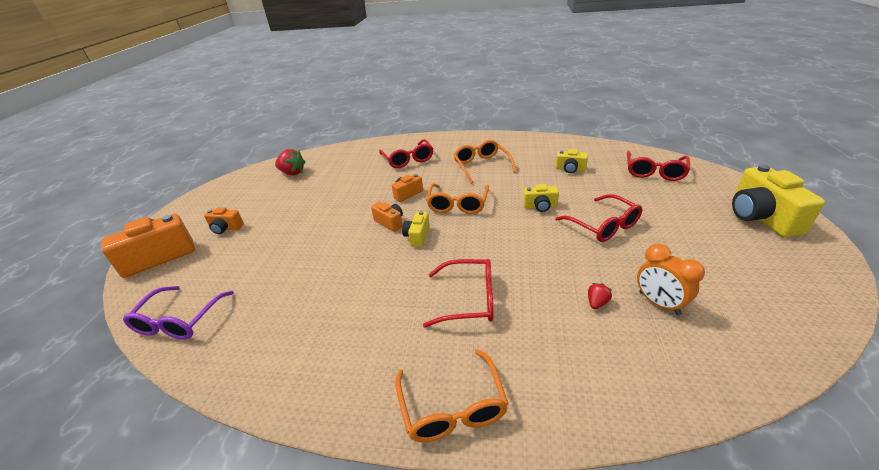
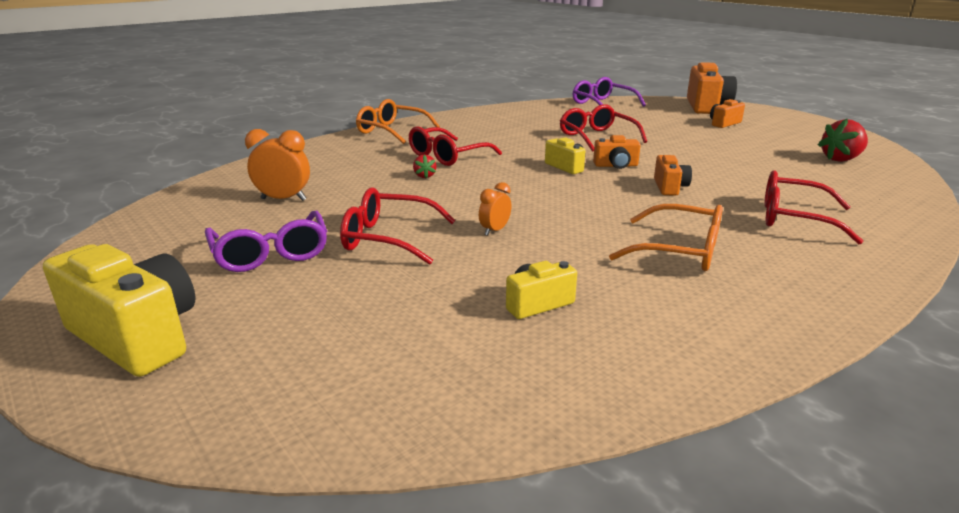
camera: 130 degrees right, 10 degrees down
orange glasses [426,183,489,214] -> none
yellow camera [523,184,559,212] -> orange clock [479,182,511,236]
red strawberry [588,283,612,309] -> red strawberry moved to [413,155,437,178]
red glasses [627,151,690,181] -> red glasses moved to [560,104,647,152]
none -> purple glasses [205,210,327,272]

